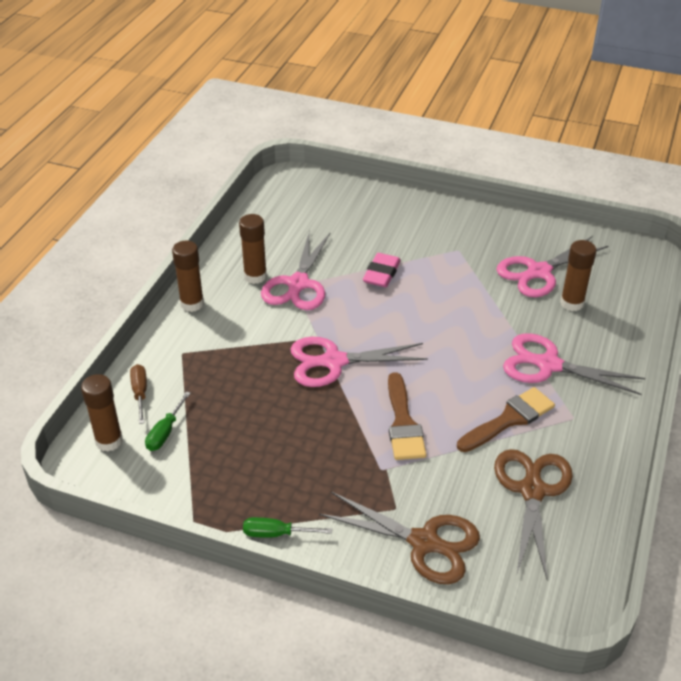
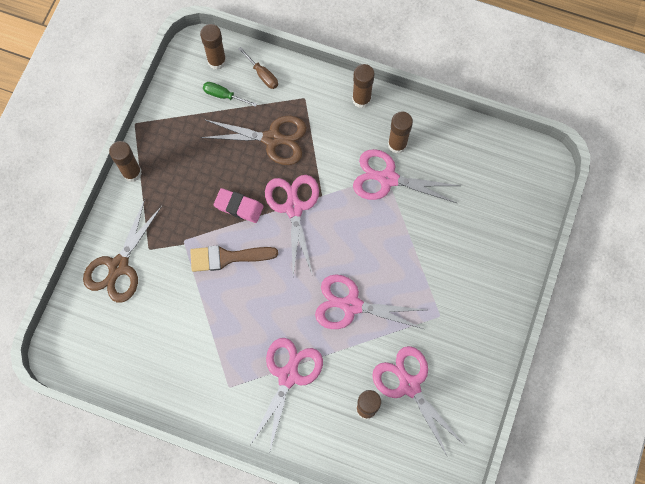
camera: 90 degrees right, 30 degrees up
brown screwdriver [130,364,147,424] -> brown screwdriver turned 60 degrees clockwise [238,47,278,89]
green screwdriver [243,517,332,537] -> brown glue stick [109,141,142,182]
pink eraser [363,253,401,287] -> pink eraser moved to [214,188,264,223]
brown brush [457,387,555,452] -> none
brown scissors [494,449,573,579] -> brown scissors moved to [201,116,307,165]
none -> pink scissors [315,274,425,329]

